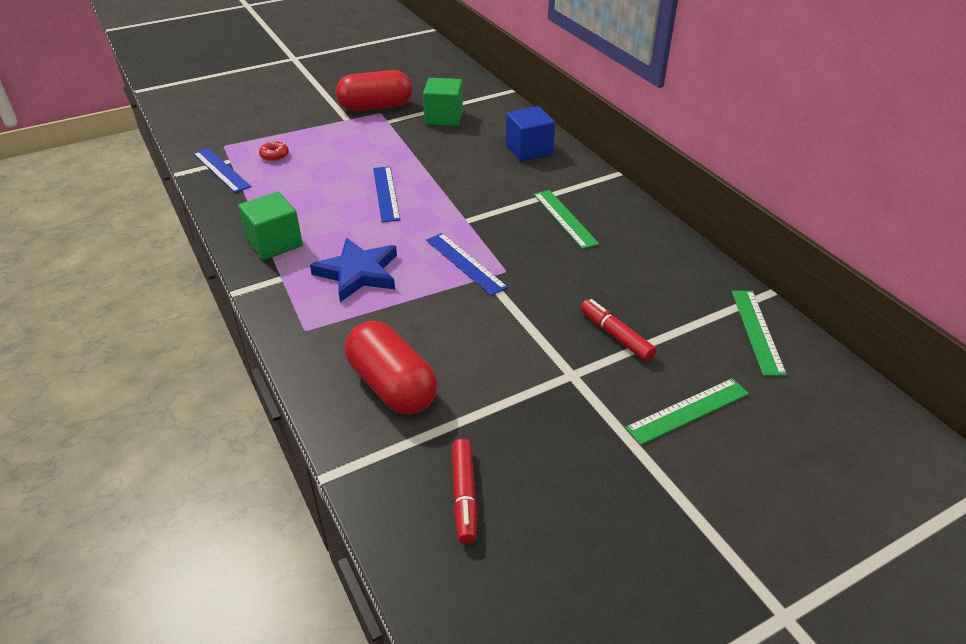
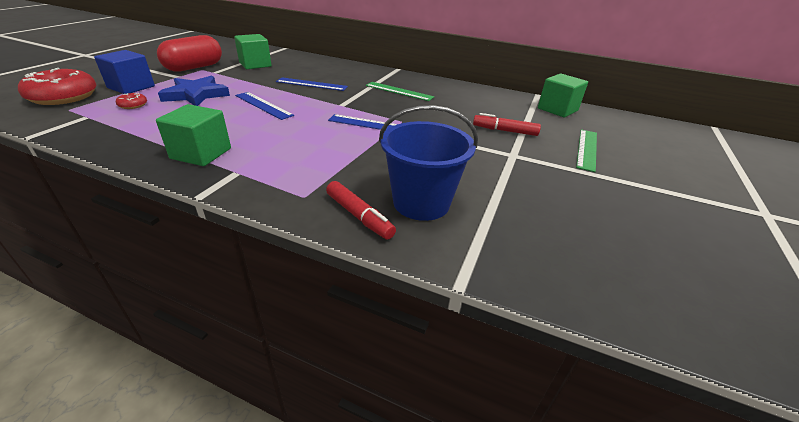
camera: 40 degrees left, 5 degrees down
blue ruler [193,148,251,193] -> blue ruler moved to [276,77,348,91]
blue star [310,238,397,302] -> blue star moved to [158,76,230,106]
red capsule [345,321,438,415] -> blue bucket [379,105,478,221]
red marker [452,439,477,544] -> red marker moved to [326,181,396,240]
blue cube [506,106,555,161] -> blue cube moved to [94,50,155,94]
green ruler [732,291,787,376] -> green cube [538,73,588,117]
none -> red donut [18,68,96,105]

